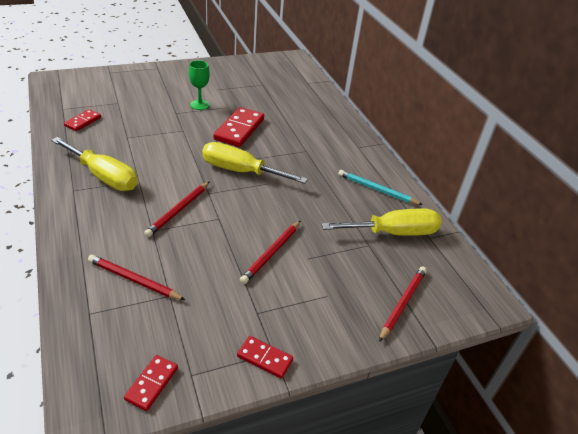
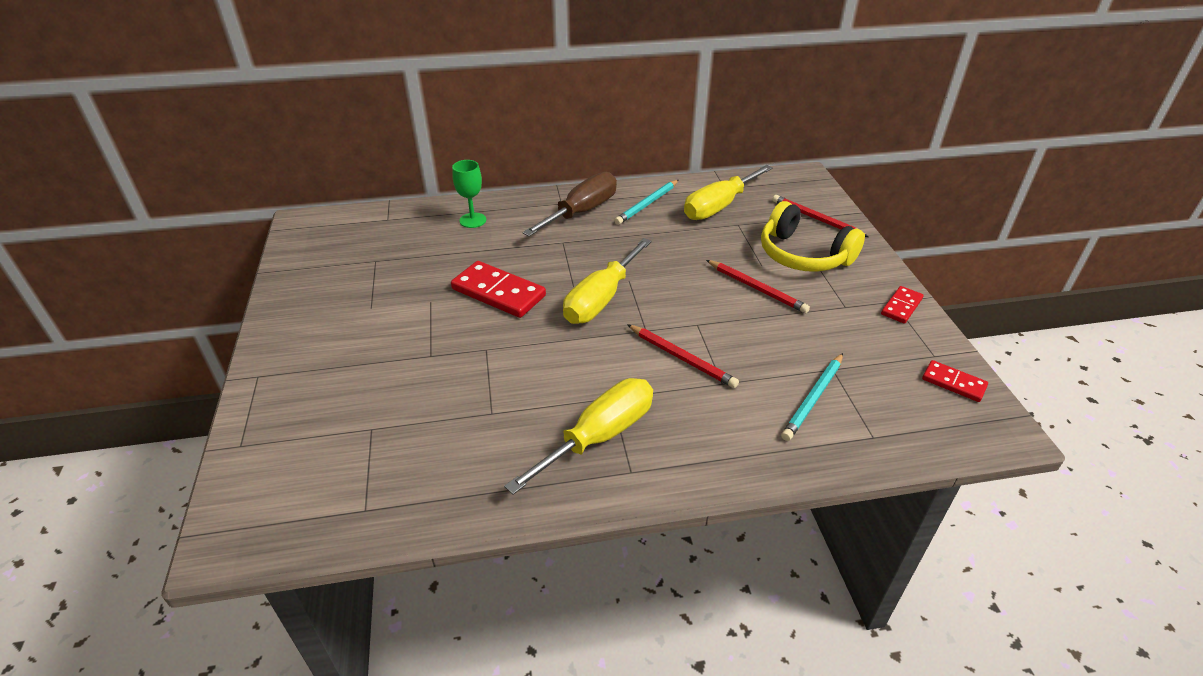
camera: 75 degrees left, 0 degrees up
red domino [64,109,101,131] -> none
red pencil [88,255,185,300] -> turquoise pencil [781,353,843,441]
green goblet [189,60,210,110] -> green goblet moved to [452,160,486,228]
yellow screwdriver [322,208,442,236] -> yellow screwdriver turned 135 degrees counterclockwise [684,165,773,220]
none -> brown screwdriver [522,172,617,237]
none -> yellow headphones [761,201,865,272]

